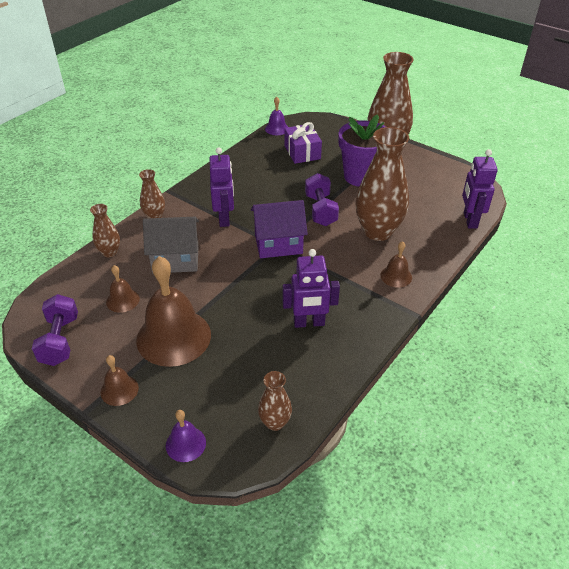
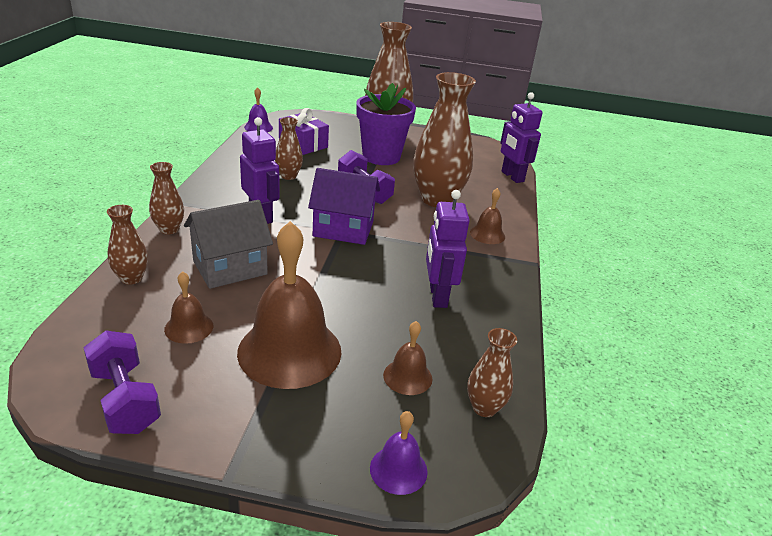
camera: 30 degrees left, 10 degrees down
brown bell [101,355,139,406] -> brown bell moved to [383,321,432,395]
purple house [251,200,308,258] -> purple house turned 45 degrees clockwise [308,168,380,245]
purple robot [283,249,340,328] -> purple robot turned 120 degrees clockwise [426,190,470,308]
none -> brown vase [275,117,303,180]

